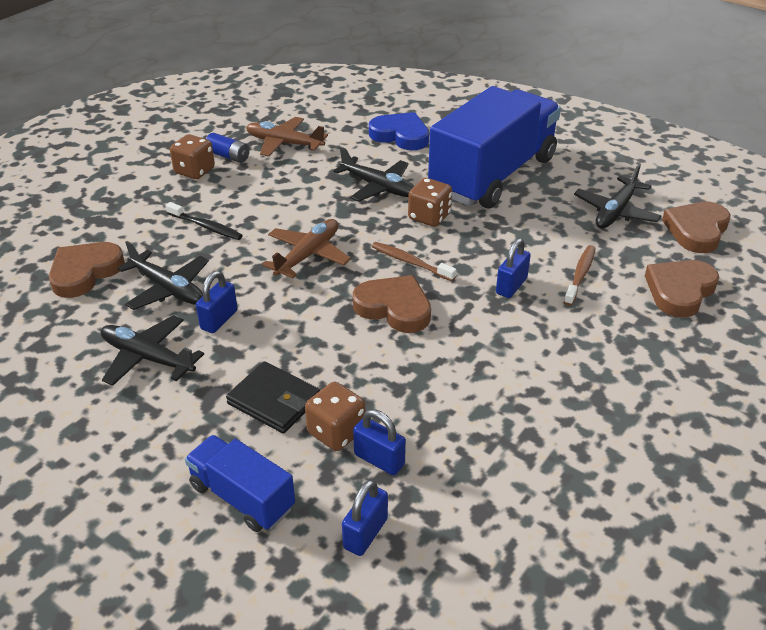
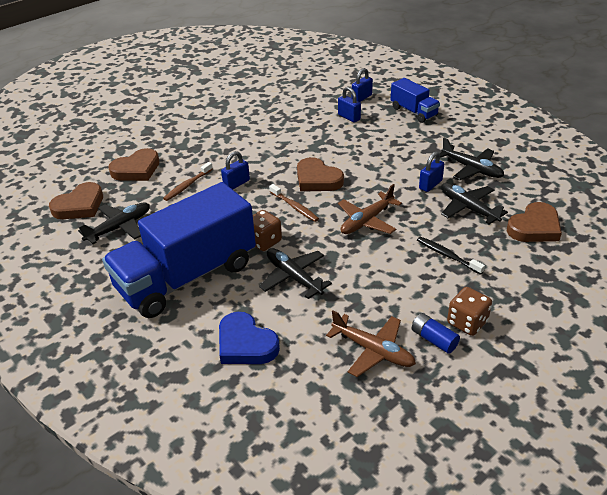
camera: 165 degrees left, 0 degrees up
black wallet [226,361,320,433] -> none
brown dice [305,382,365,451] -> none

